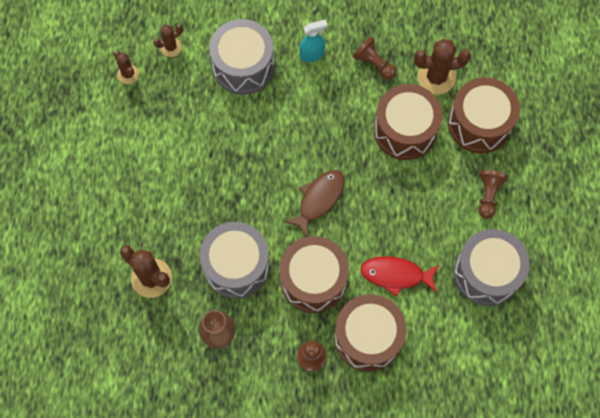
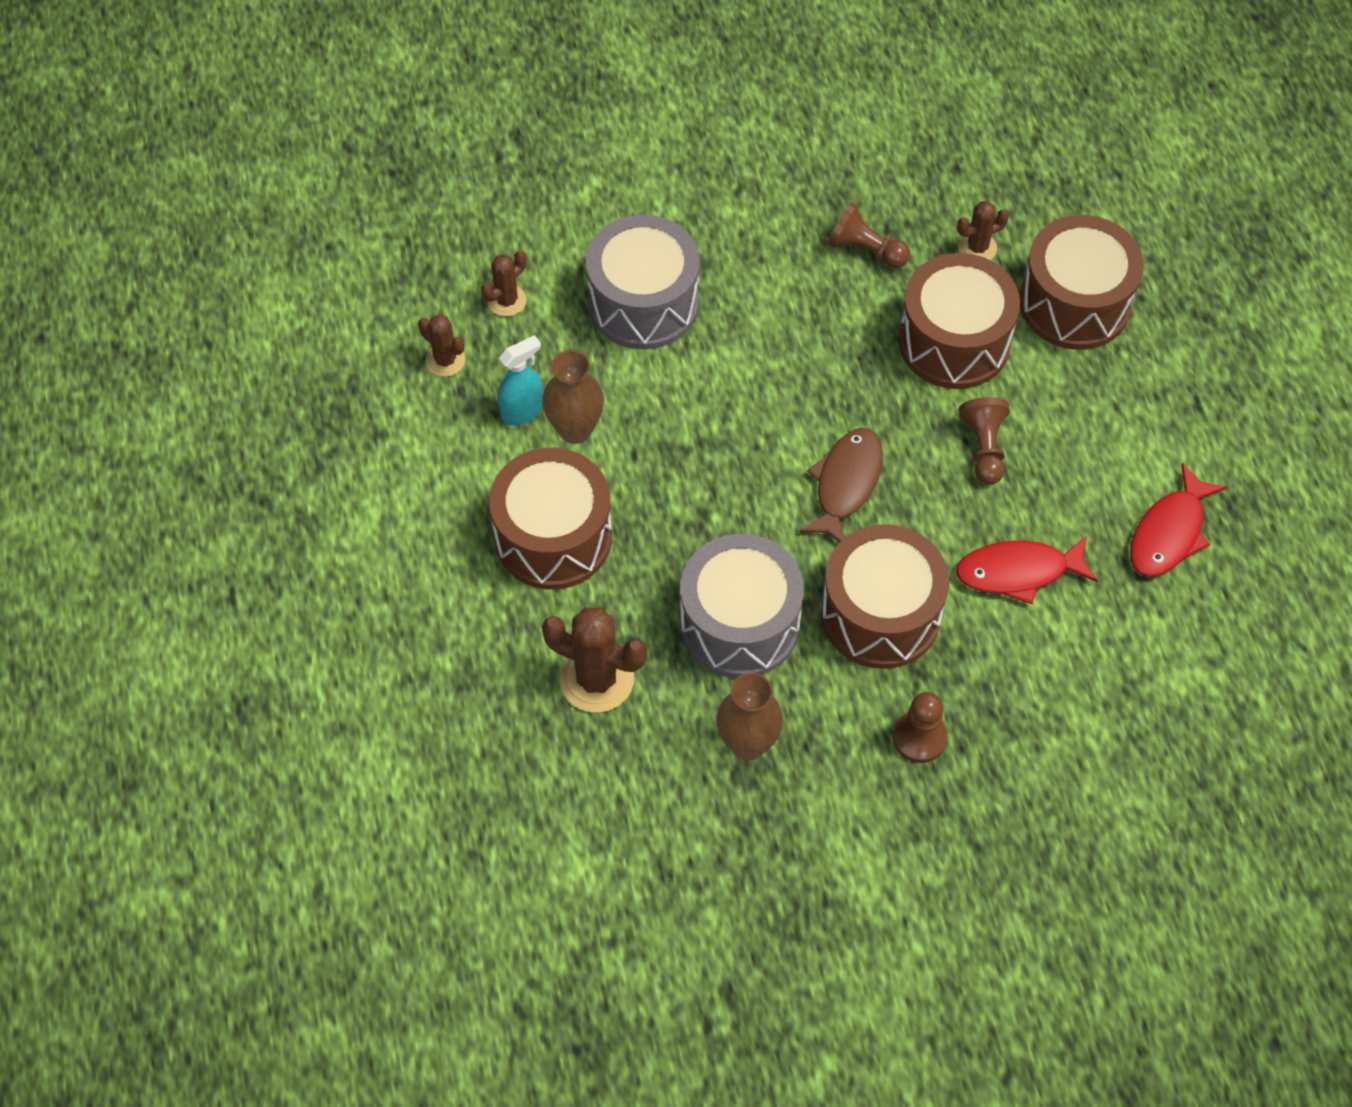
camera: 15 degrees left, 10 degrees down
turquoise spray bottle [299,19,328,62] -> turquoise spray bottle moved to [498,335,543,425]
brown drum [334,294,406,372] -> brown drum moved to [489,448,612,589]
brown cactus [414,39,471,94] -> brown cactus [957,201,1009,260], size x0.58
grey drum [454,229,530,306] -> red fish [1130,463,1227,577]
brown pawn [478,170,508,219] -> brown pawn moved to [959,397,1010,485]
none -> brown vase [542,350,604,444]

